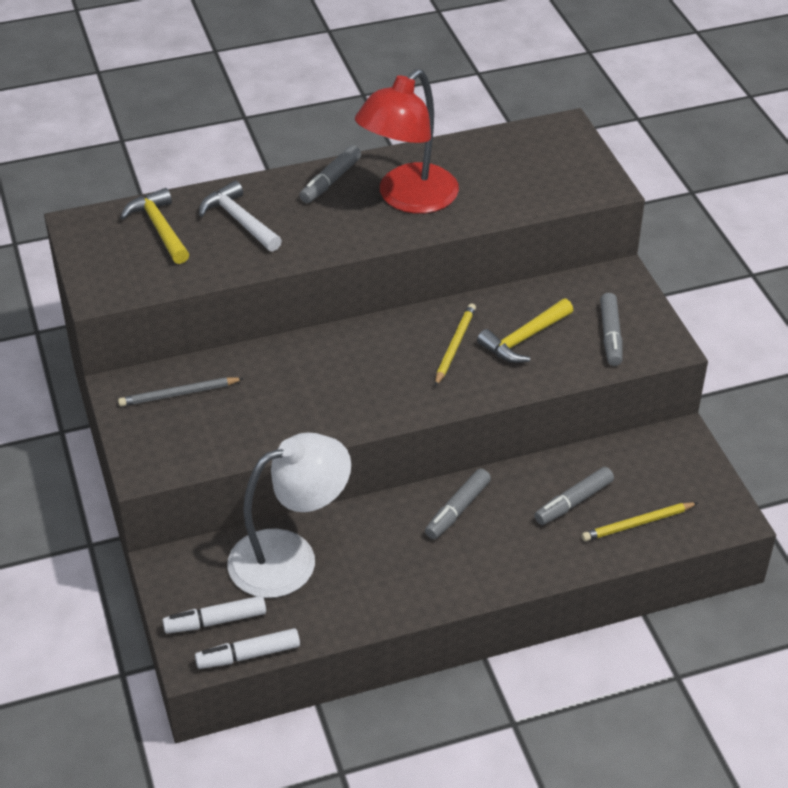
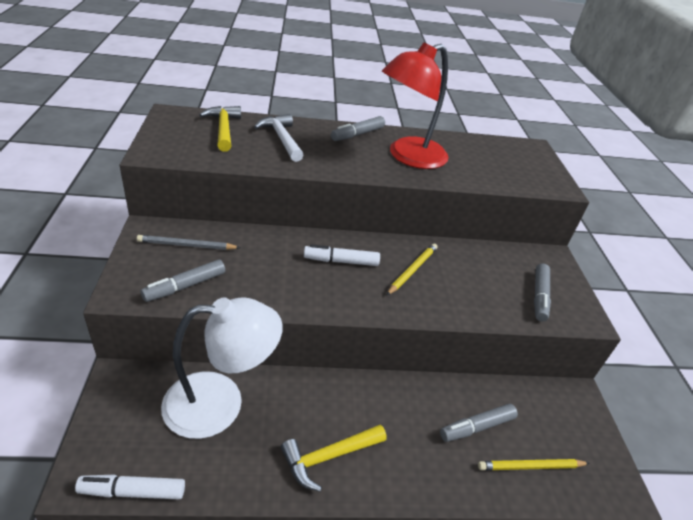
camera: 10 degrees right, 5 degrees down
white marker [162,596,266,634] -> white marker moved to [304,245,380,266]
grey marker [425,469,491,539] -> grey marker moved to [141,260,225,302]
yellow hammer [477,299,573,363] -> yellow hammer moved to [281,425,387,492]

